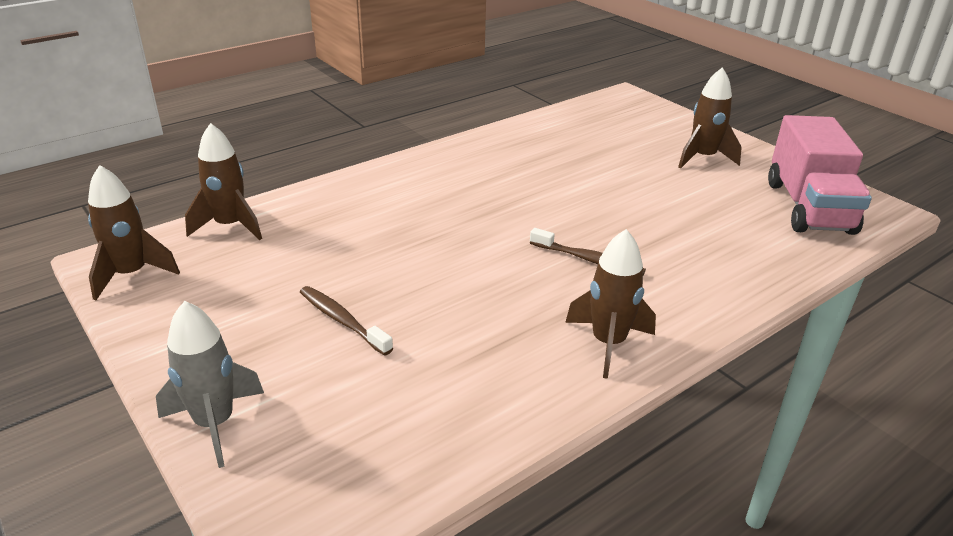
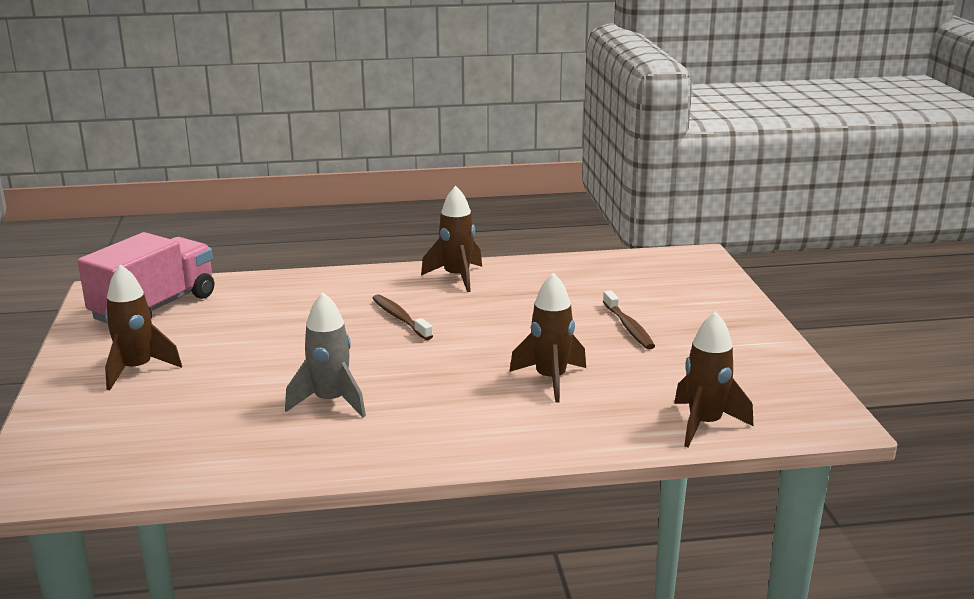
camera: 150 degrees left, 10 degrees down
brown rocket [88,165,180,301] -> brown rocket moved to [509,273,586,403]
grey rocket [156,301,264,468] -> grey rocket moved to [285,292,366,417]

